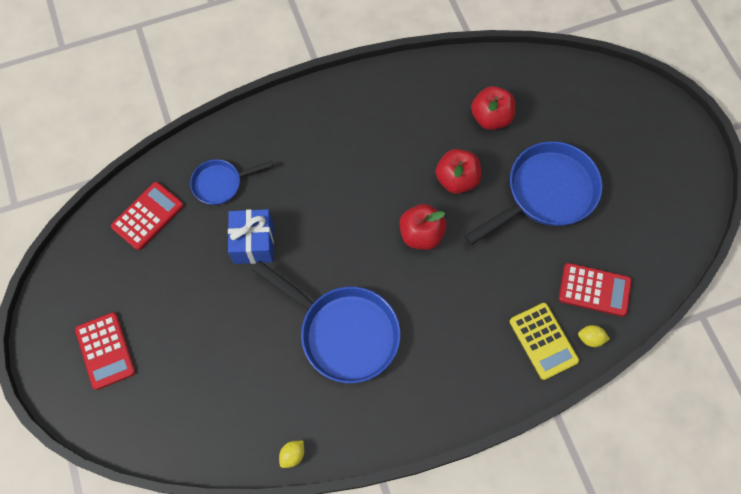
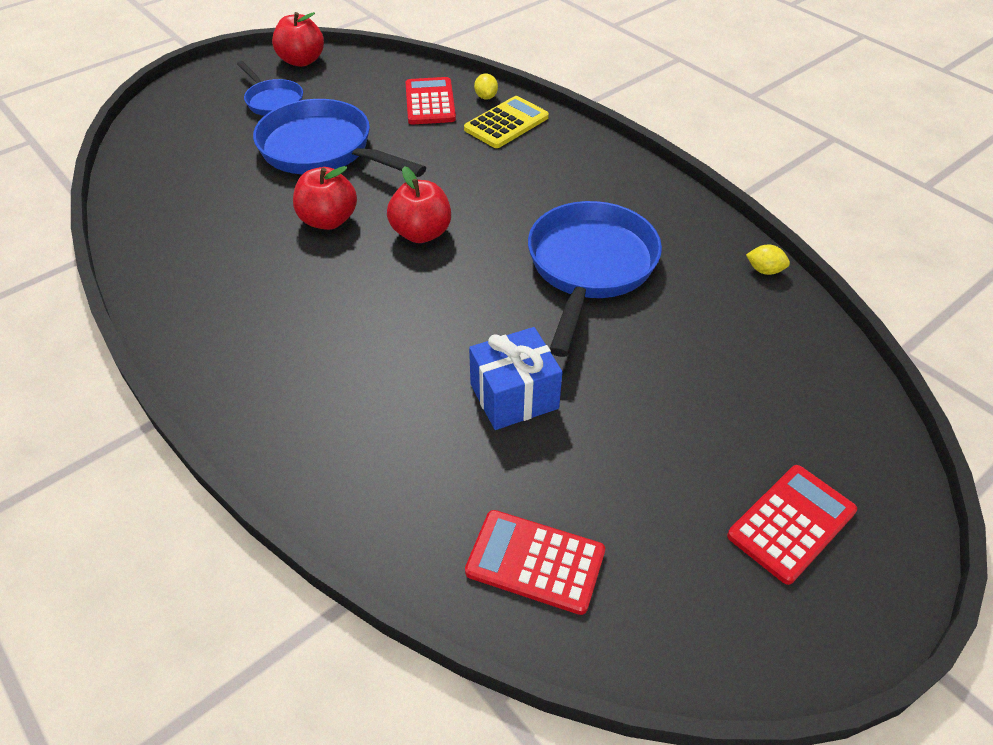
camera: 110 degrees left, 20 degrees down
blue pan [190,159,274,205] -> blue pan moved to [237,61,303,116]
red apple [471,86,516,130] -> red apple moved to [272,12,324,67]

